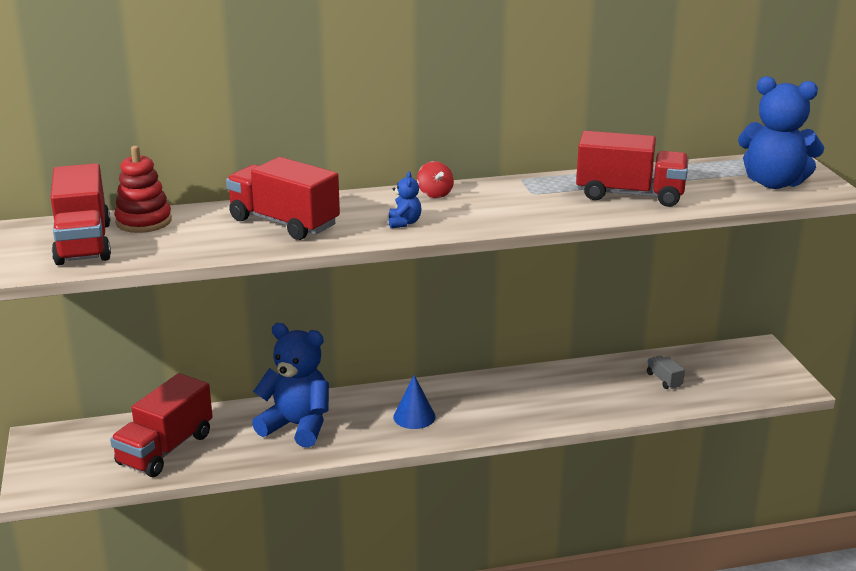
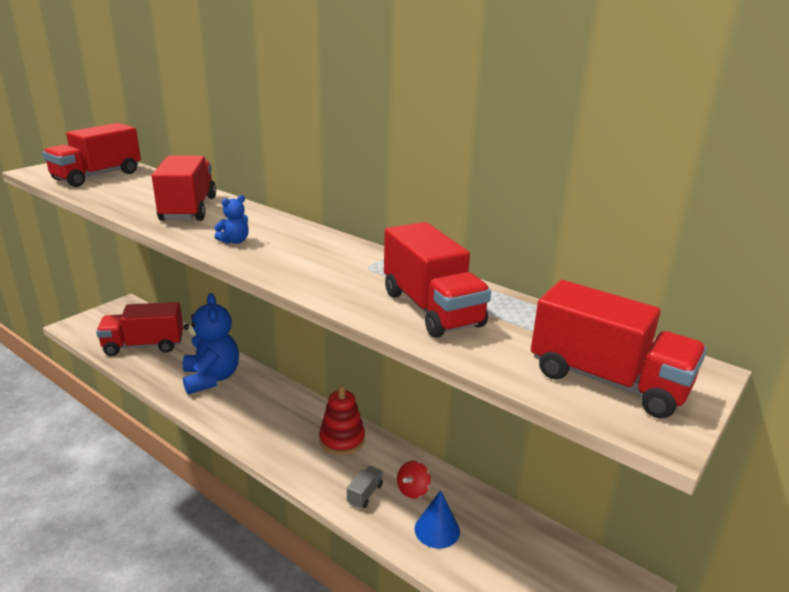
camera: 50 degrees right, 0 degrees up
red stacking toy [114,146,172,233] -> red stacking toy moved to [319,385,365,455]
blue cone [393,375,436,429] -> blue cone moved to [414,490,460,549]
red spinning top [417,161,454,198] -> red spinning top moved to [397,461,431,499]
grey truck [647,356,685,389] -> grey truck moved to [347,466,383,508]
blue teddy bear [738,76,824,189] -> red truck [531,280,707,419]

